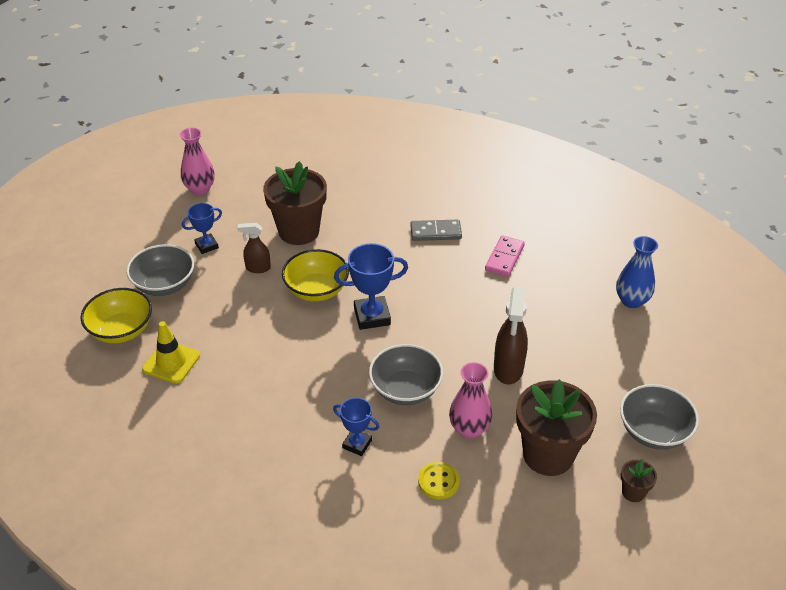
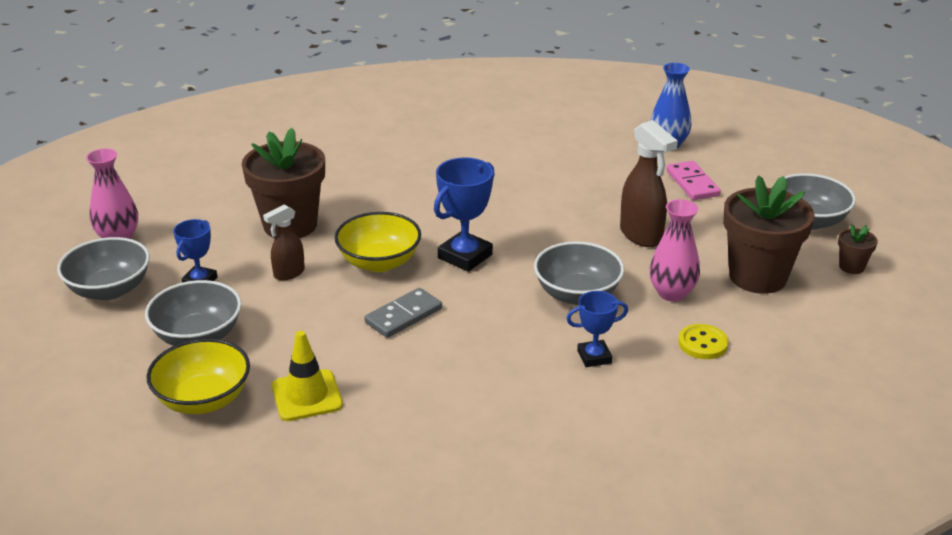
camera: 40 degrees left, 10 degrees down
grey domino [410,220,462,241] -> grey domino moved to [364,288,442,338]
pink domino [485,235,525,277] -> pink domino moved to [666,161,721,200]
none -> grey bowl [57,237,150,300]

